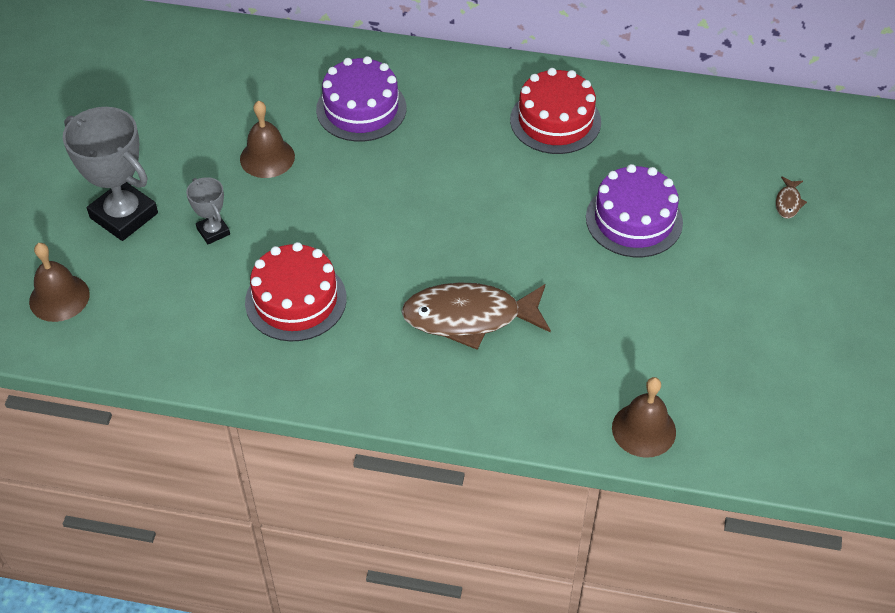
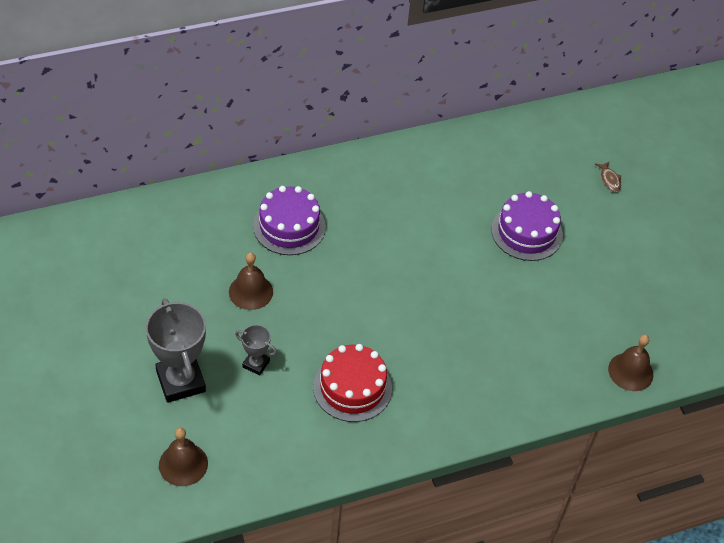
camera: 35 degrees left, 0 degrees up
grey trophy [63,107,158,241] -> grey trophy turned 60 degrees clockwise [146,298,206,403]
brown fish [401,282,551,350] -> none
red cake [510,68,601,154] -> none

